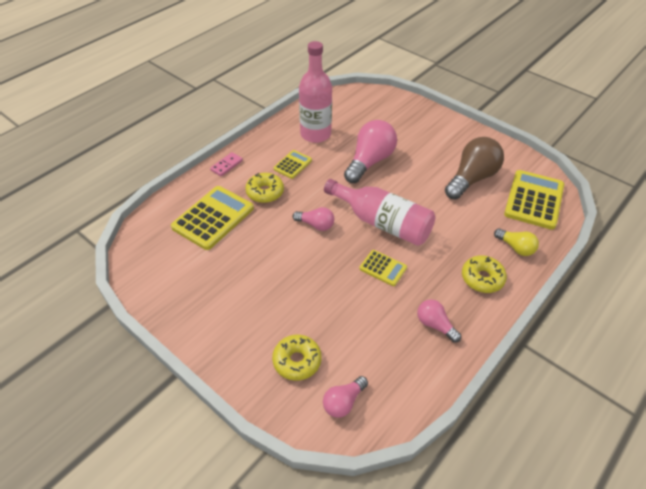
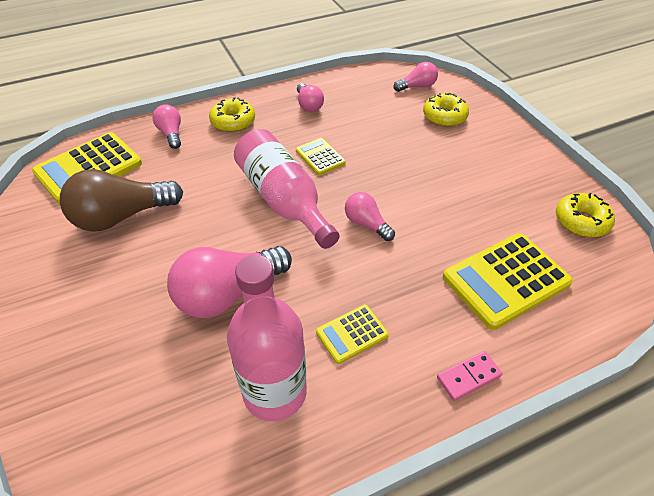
camera: 155 degrees left, 0 degrees up
yellow donut [245,173,284,203] -> yellow donut moved to [556,193,615,237]
yellow light bulb [494,229,539,256] -> pink light bulb [152,104,181,149]

